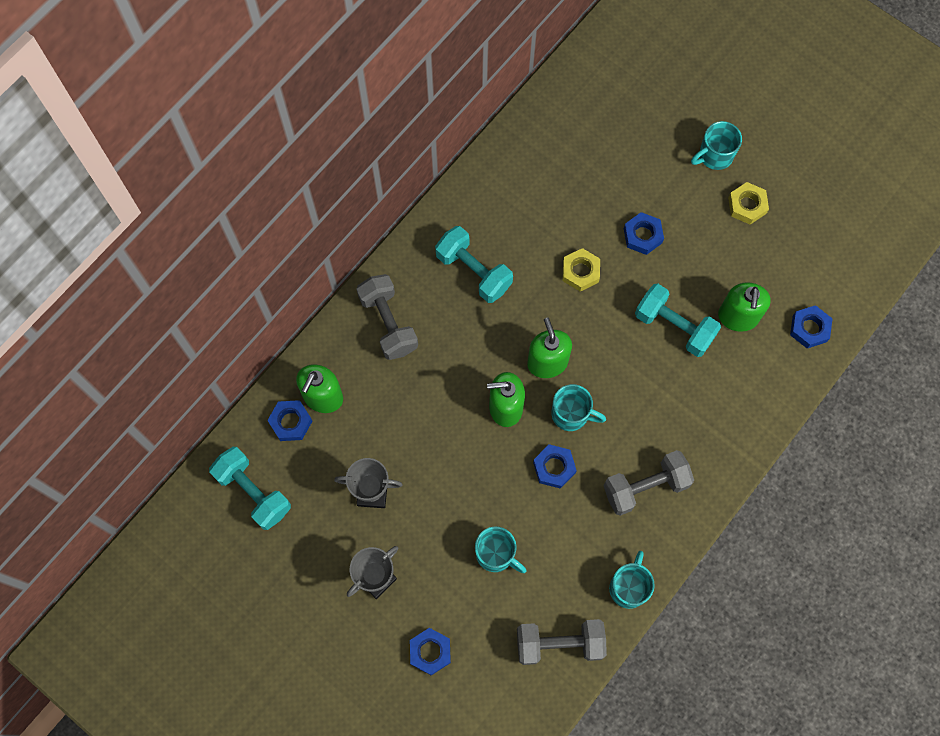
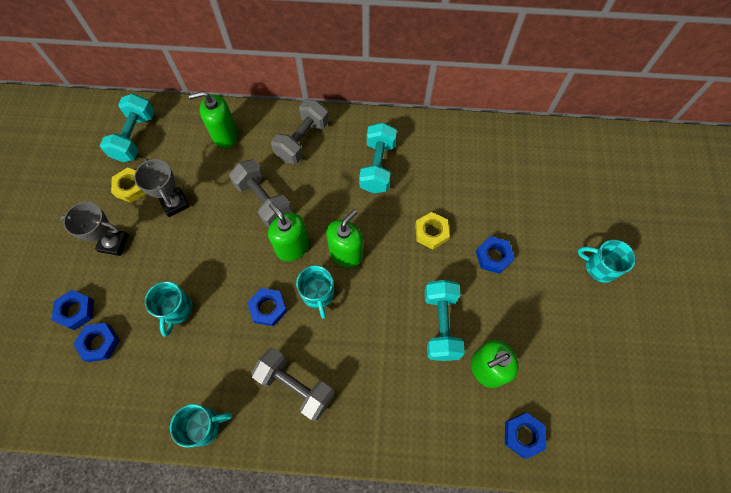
camera: 55 degrees right, 5 degrees down
blue nut [267,400,312,441] -> blue nut moved to [73,323,120,362]
grey dumbbell [517,619,607,665] -> grey dumbbell moved to [229,160,292,227]
yellow nut [728,182,769,224] -> yellow nut moved to [111,167,146,203]

